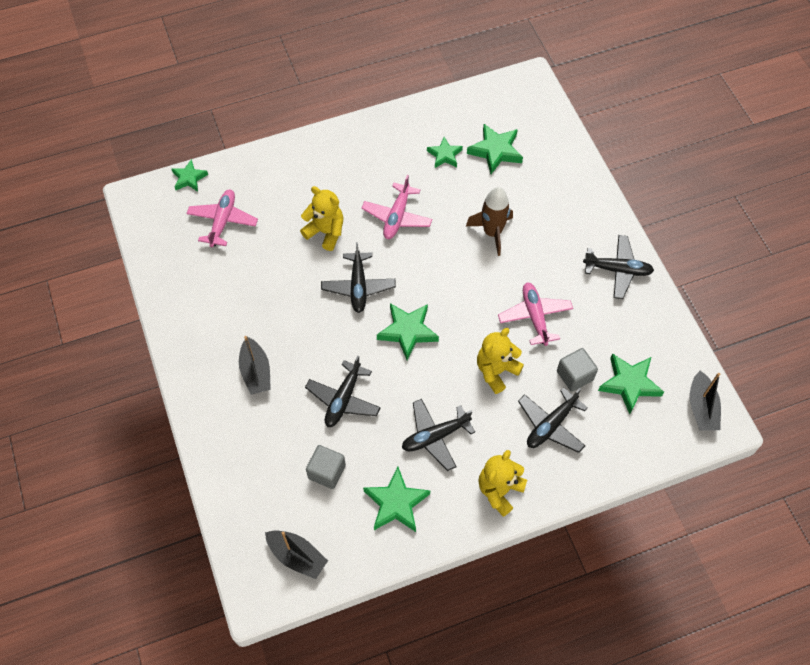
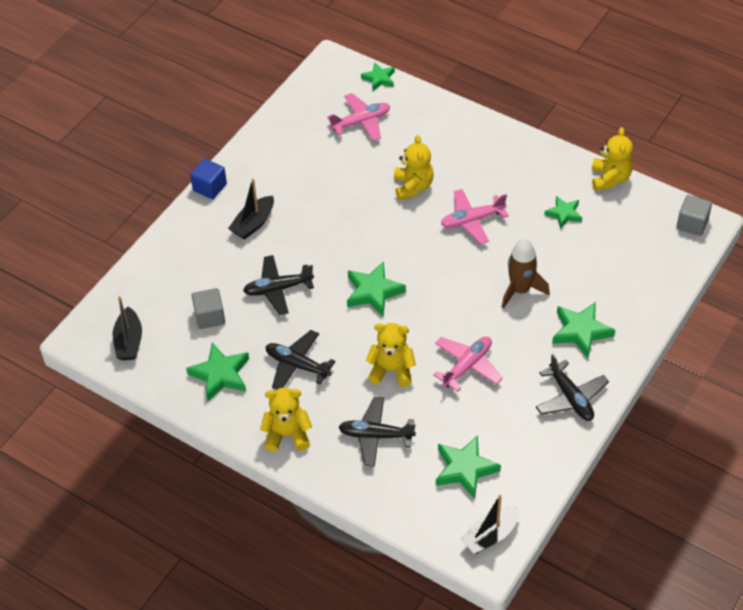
camera: 55 degrees right, 10 degrees down
black plane [321,242,396,313] -> none
green star [467,124,523,174] -> green star moved to [552,302,615,358]
grey cube [557,348,598,392] -> grey cube moved to [677,195,712,236]
none -> blue cube [190,159,227,199]
none -> yellow teddy bear [592,127,633,191]

